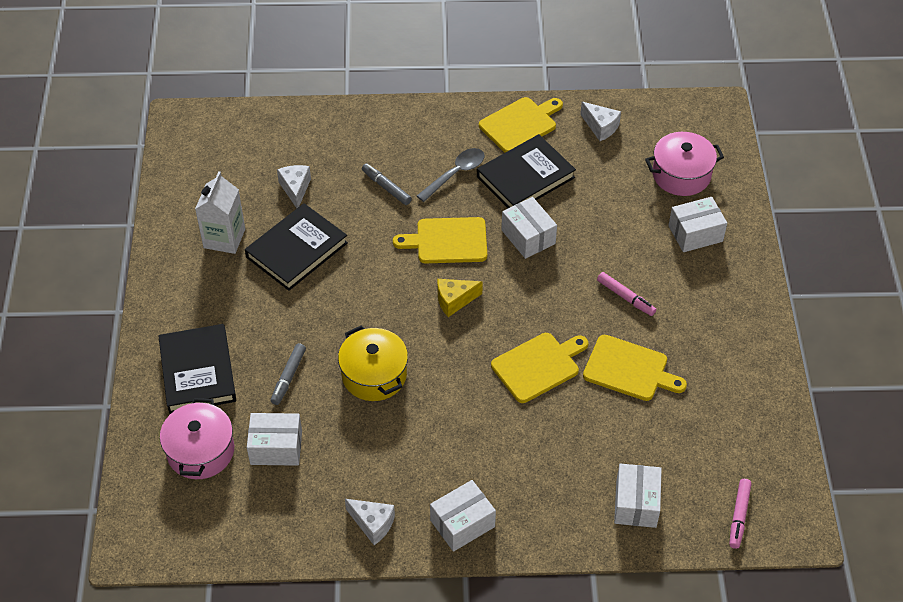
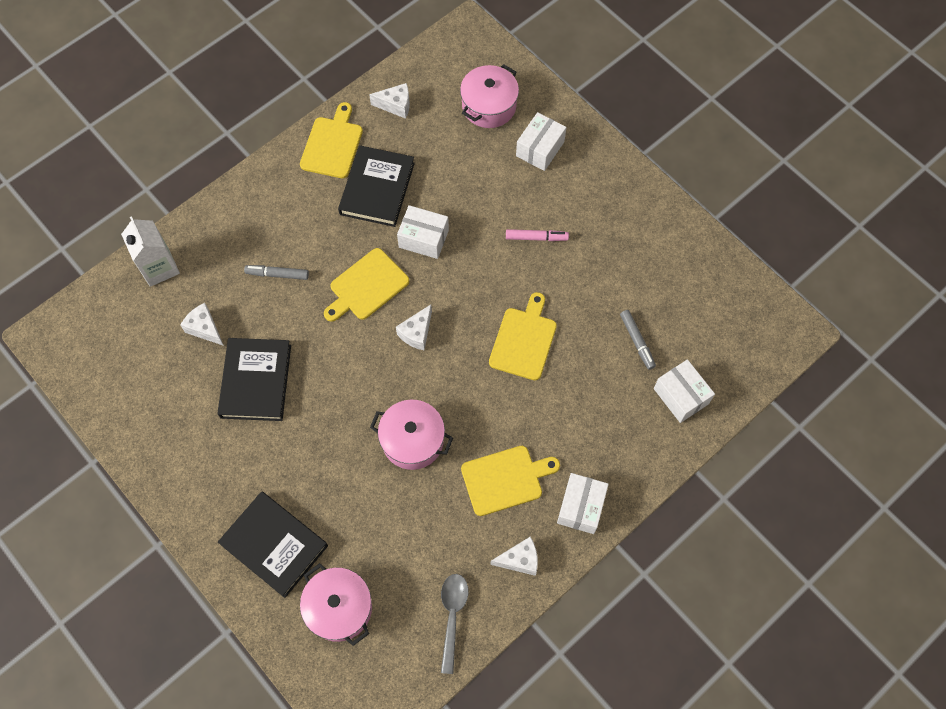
camera: 40 degrees left, 15 degrees up
white carton [195,171,245,254] -> white carton moved to [121,216,180,287]
white box [247,413,302,466] -> none
grey marker [270,343,306,405] -> grey marker moved to [620,310,656,370]
yellow pot [338,325,408,401] -> pink pot [370,400,453,470]
grey spoon [417,148,485,202] -> grey spoon moved to [441,574,468,674]
yellow cheese [438,279,483,317] -> white cheese [396,305,432,350]
yellow cutting board [583,335,687,401] -> yellow cutting board moved to [461,446,560,516]
pink marker [729,479,752,549] -> none

